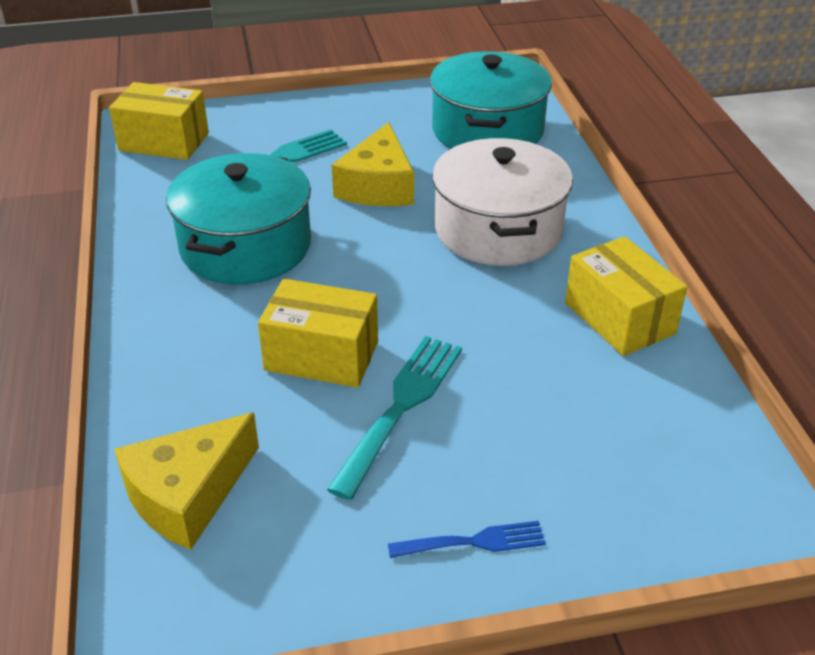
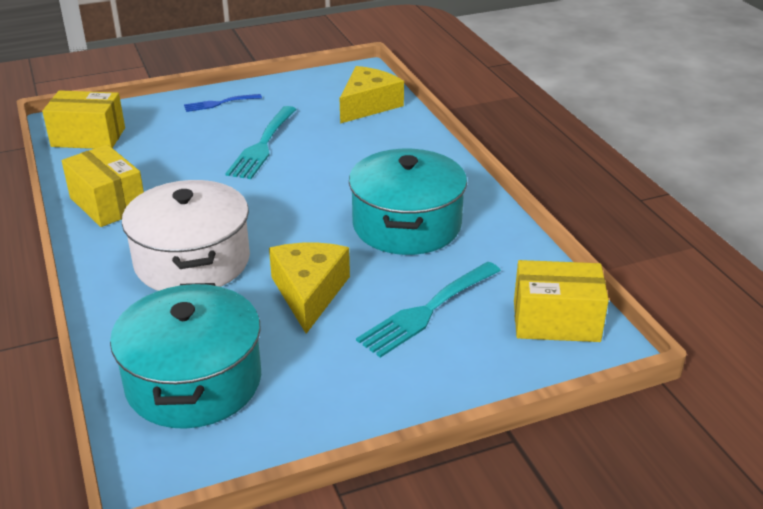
camera: 170 degrees right, 5 degrees down
yellow box [258,279,378,388] -> yellow box moved to [42,90,125,149]

